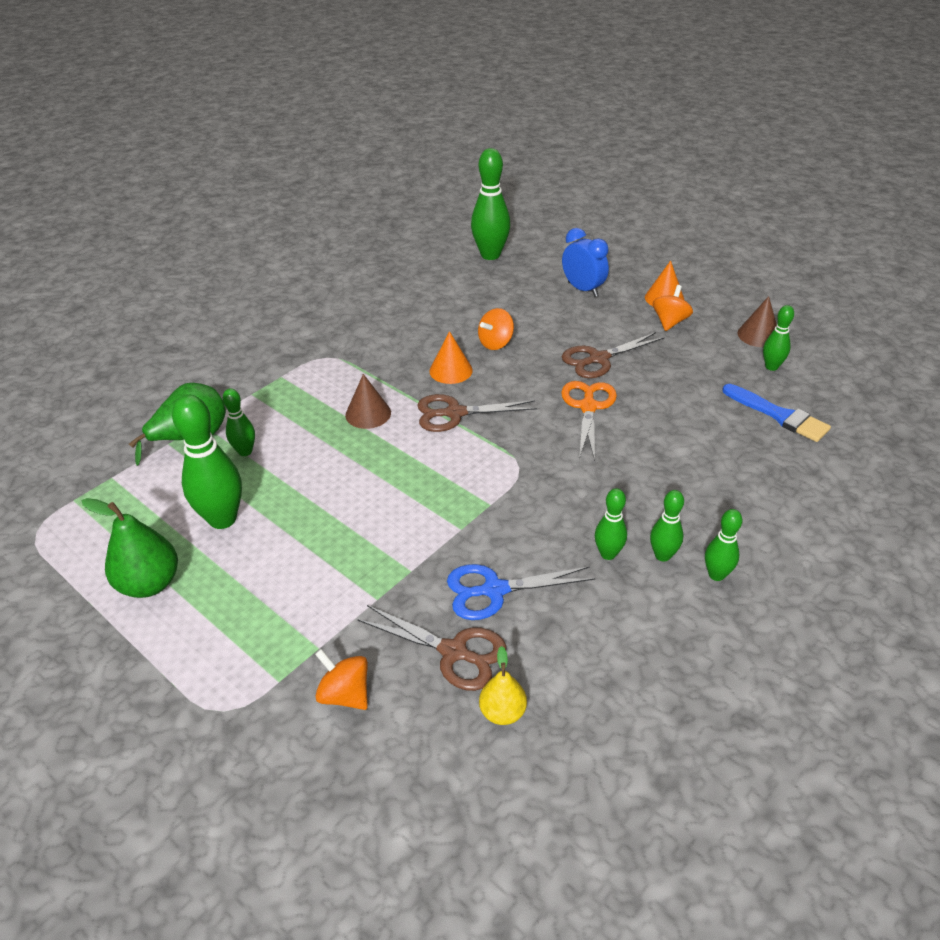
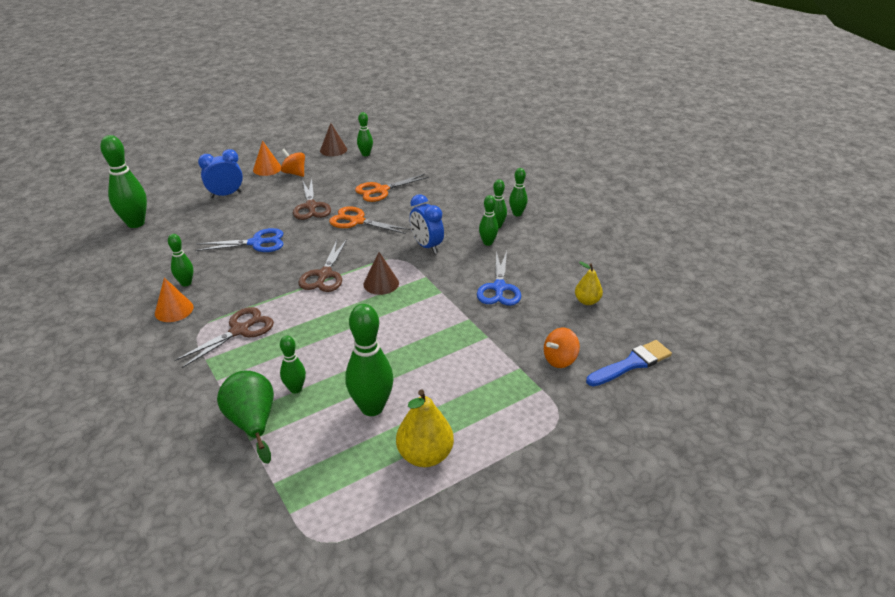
camera: 75 degrees left, 5 degrees down
green pear [82,498,178,598] -> yellow pear [396,390,454,467]
brown cone [345,374,391,429] -> brown cone moved to [363,252,399,295]
brown scissors [357,605,507,691] -> brown scissors moved to [174,307,274,368]
orange cone [429,331,473,384] -> orange cone moved to [155,277,194,322]
orange spinning top [478,308,514,350] -> blue scissors [195,228,283,252]
blue brush [722,384,831,442] -> blue brush moved to [586,340,672,386]
none -> green bowling pin [168,234,193,287]
none -> orange scissors [355,174,429,202]
none -> blue clock [410,194,444,254]

